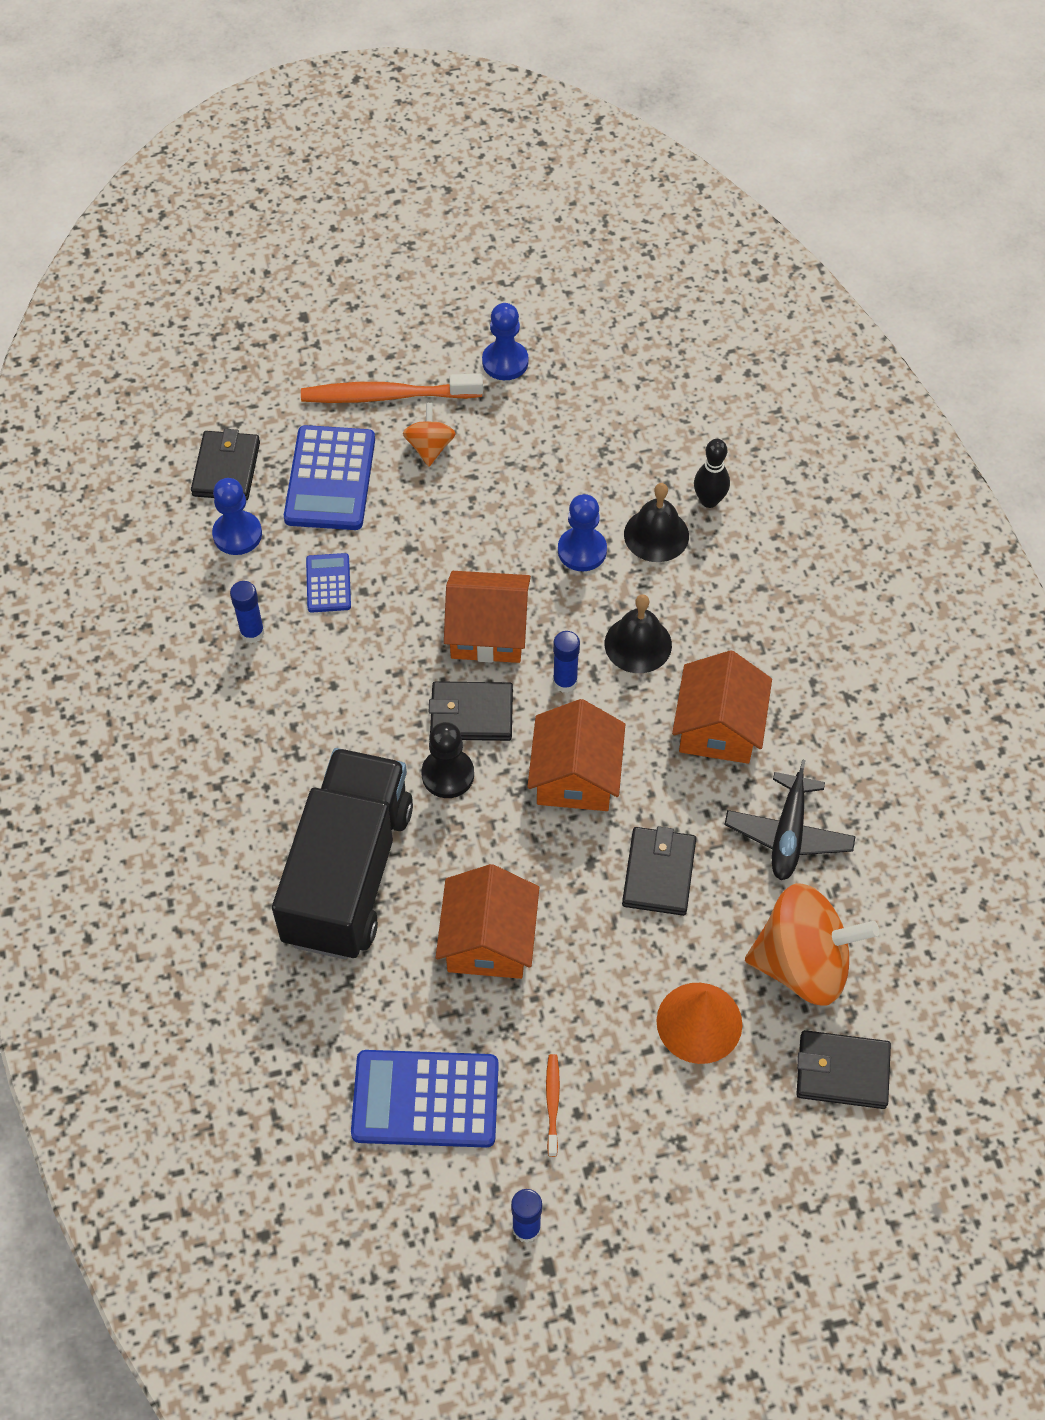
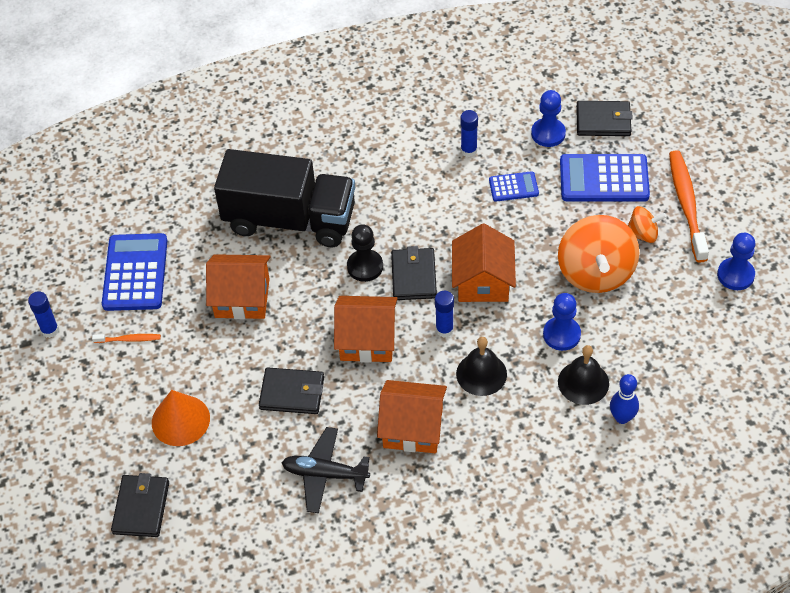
camera: 90 degrees right, 5 degrees down
black bowling pin [694,439,730,508] -> blue bowling pin [610,374,639,424]
orange spinning top [745,883,879,1006] -> orange spinning top moved to [558,215,640,293]

